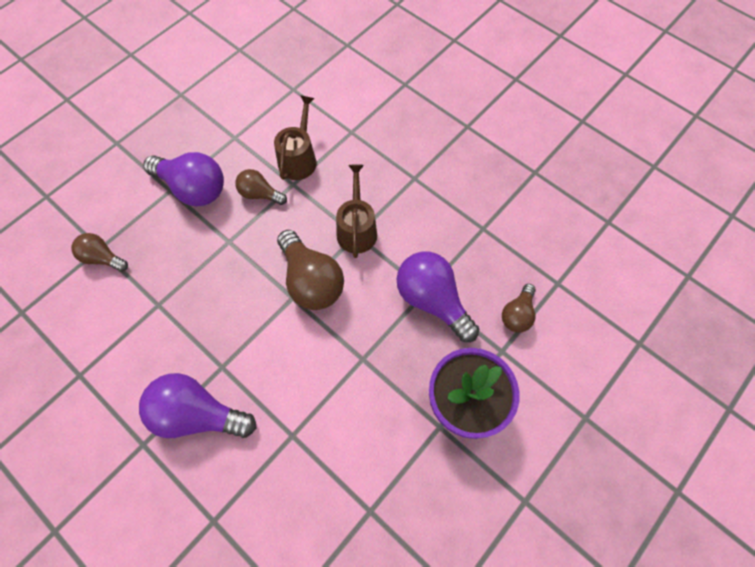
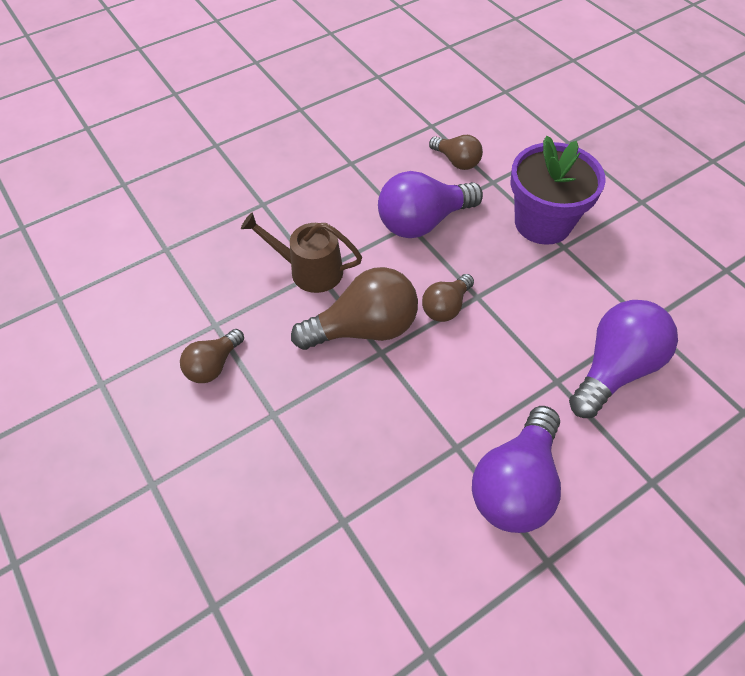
camera: 75 degrees left, 10 degrees down
brown light bulb [71,233,128,272] -> brown light bulb moved to [422,274,474,322]
purple light bulb [143,152,224,206] -> purple light bulb moved to [569,300,678,418]
brown watering can [274,95,317,180] -> none

